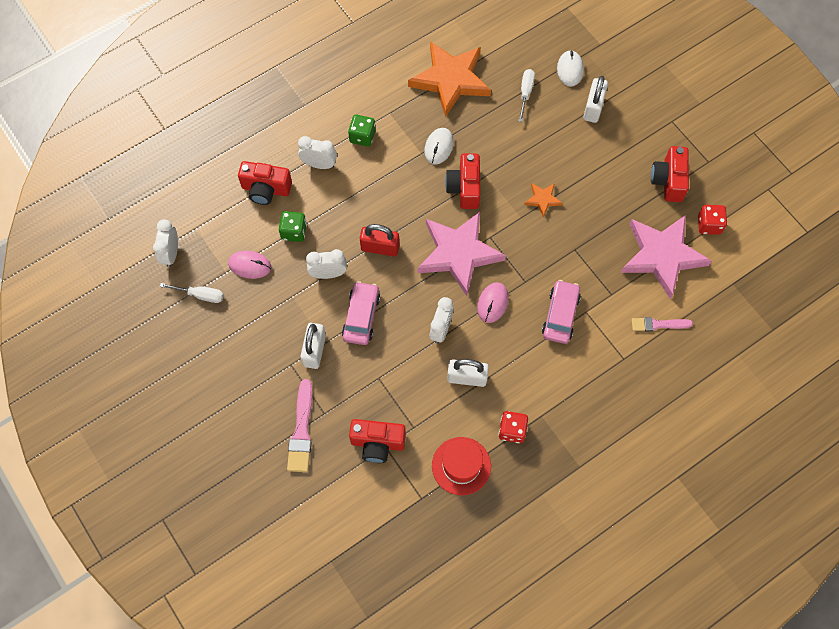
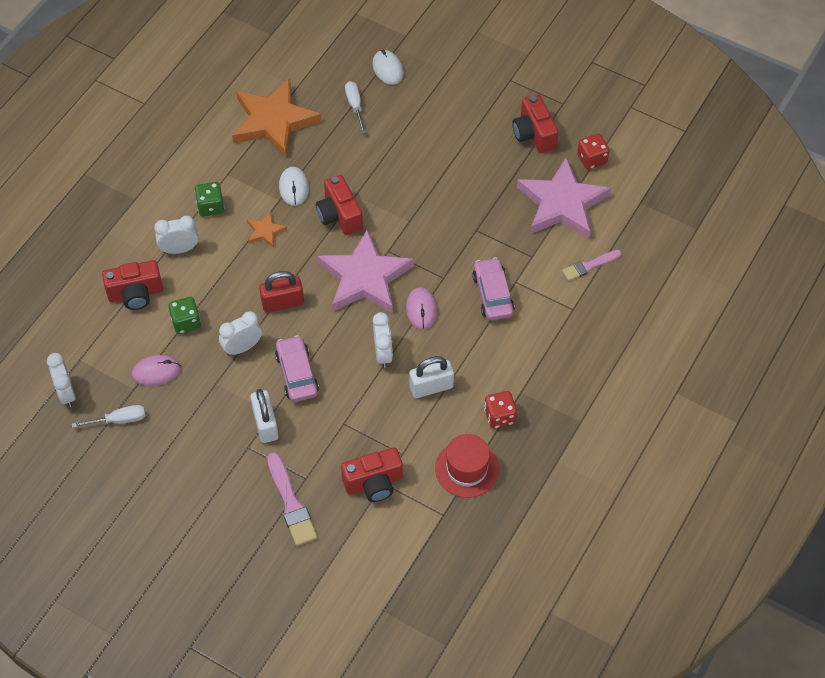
camera: 25 degrees left, 10 degrees down
orange star [524,183,563,218] -> orange star moved to [247,211,287,248]
white padlock [583,76,608,123] -> none

